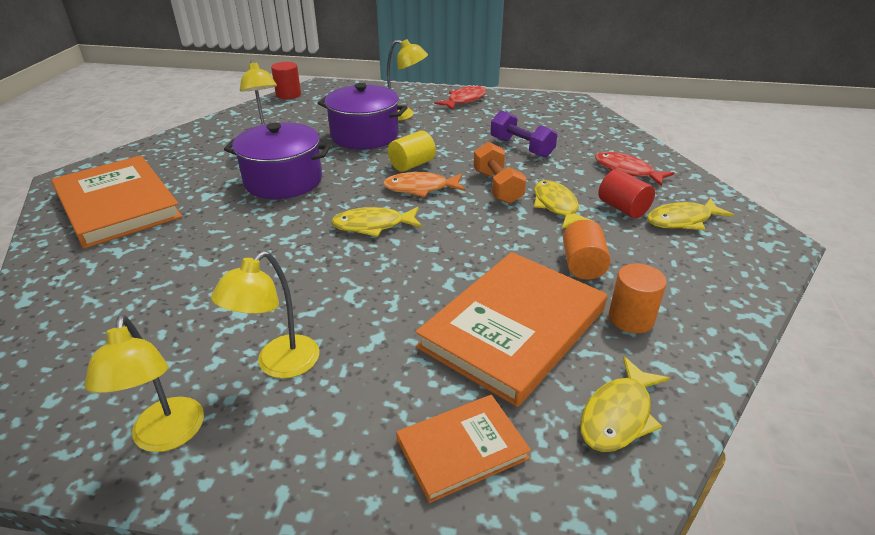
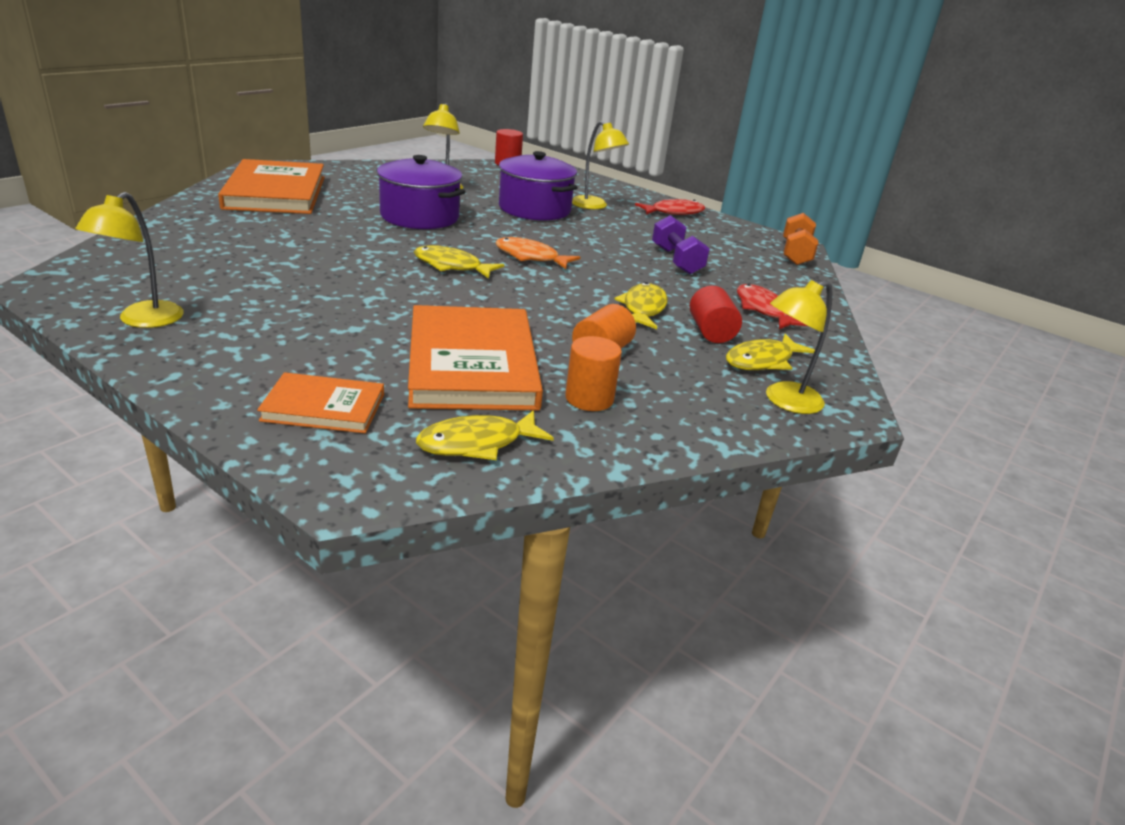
camera: 25 degrees right, 5 degrees down
yellow lamp [211,251,319,379] -> yellow lamp moved to [766,280,833,414]
yellow cylinder [388,131,436,172] -> none
orange book [416,252,607,407] -> orange book turned 75 degrees counterclockwise [408,305,543,410]
orange dumbbell [473,142,526,204] -> orange dumbbell moved to [783,213,819,265]
yellow fish [647,198,734,230] -> yellow fish turned 45 degrees counterclockwise [726,334,815,370]

